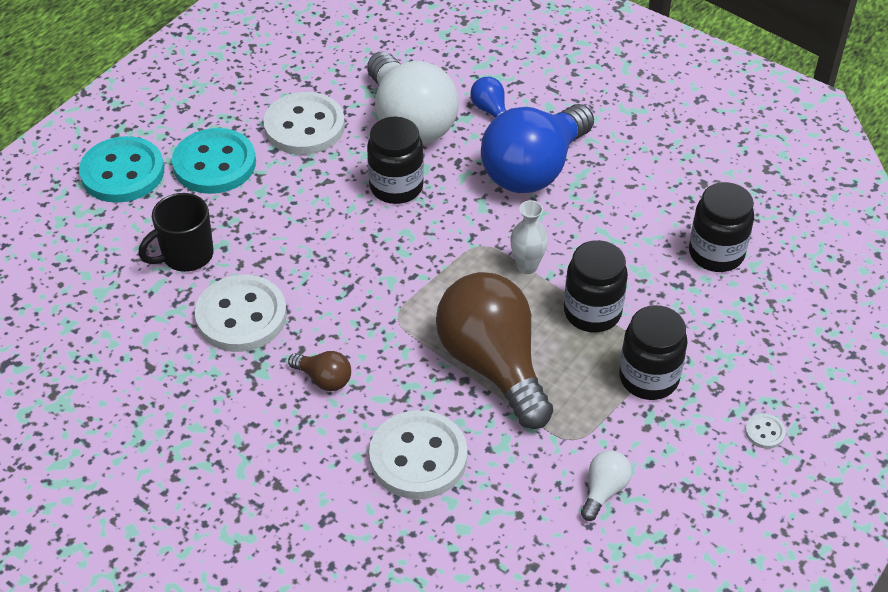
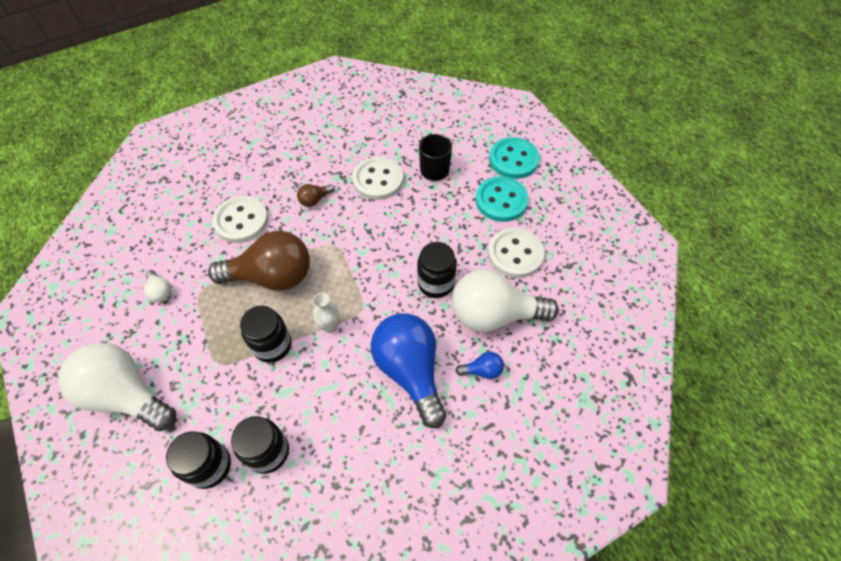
camera: 115 degrees right, 10 degrees up
black jar [619,305,688,400] -> black jar moved to [166,431,231,489]
white button [745,414,786,449] -> white light bulb [58,343,176,431]

